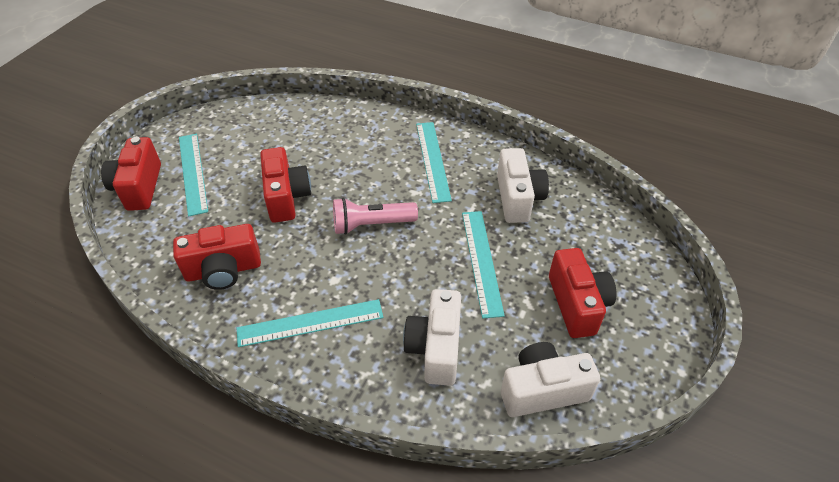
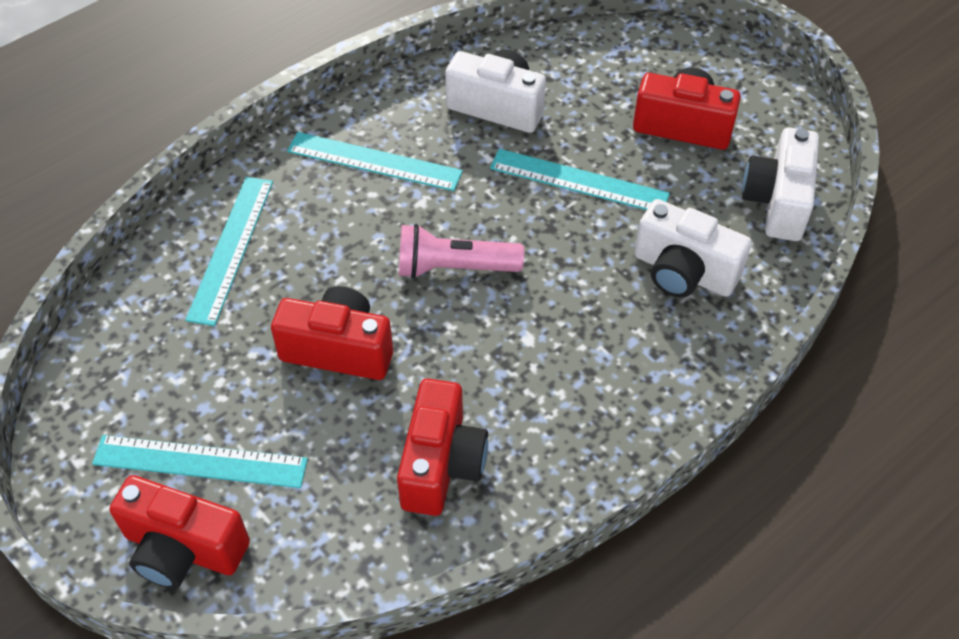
camera: 65 degrees left, 5 degrees up
turquoise ruler [237,299,383,347] -> turquoise ruler moved to [185,177,273,326]
pink flashlight [333,198,418,235] -> pink flashlight turned 75 degrees clockwise [399,224,524,279]

